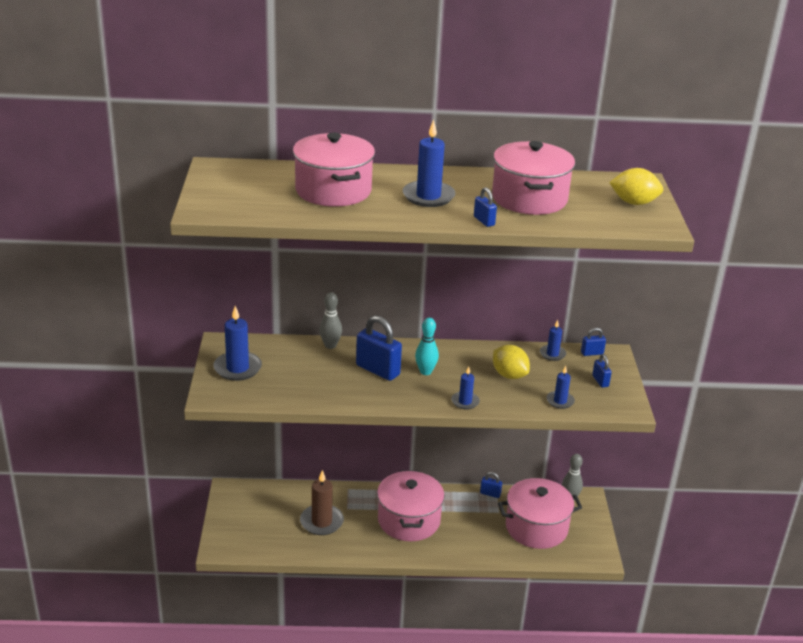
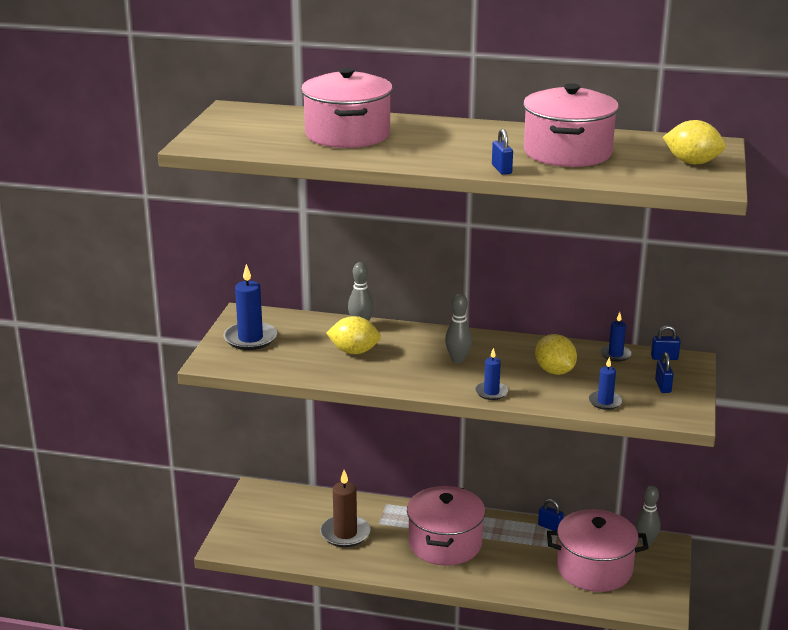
camera: 15 degrees right, 5 degrees down
blue padlock [356,315,402,381] -> none
blue candle [403,120,455,207] -> none
turquoise bowling pin [415,318,439,375] -> grey bowling pin [445,293,472,363]
none -> yellow lemon [326,316,381,354]

